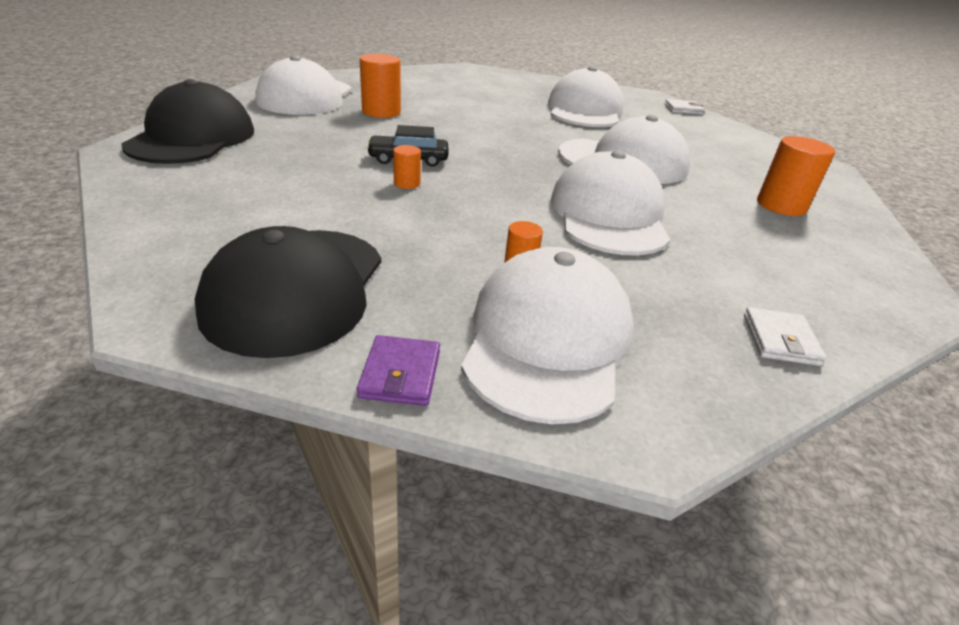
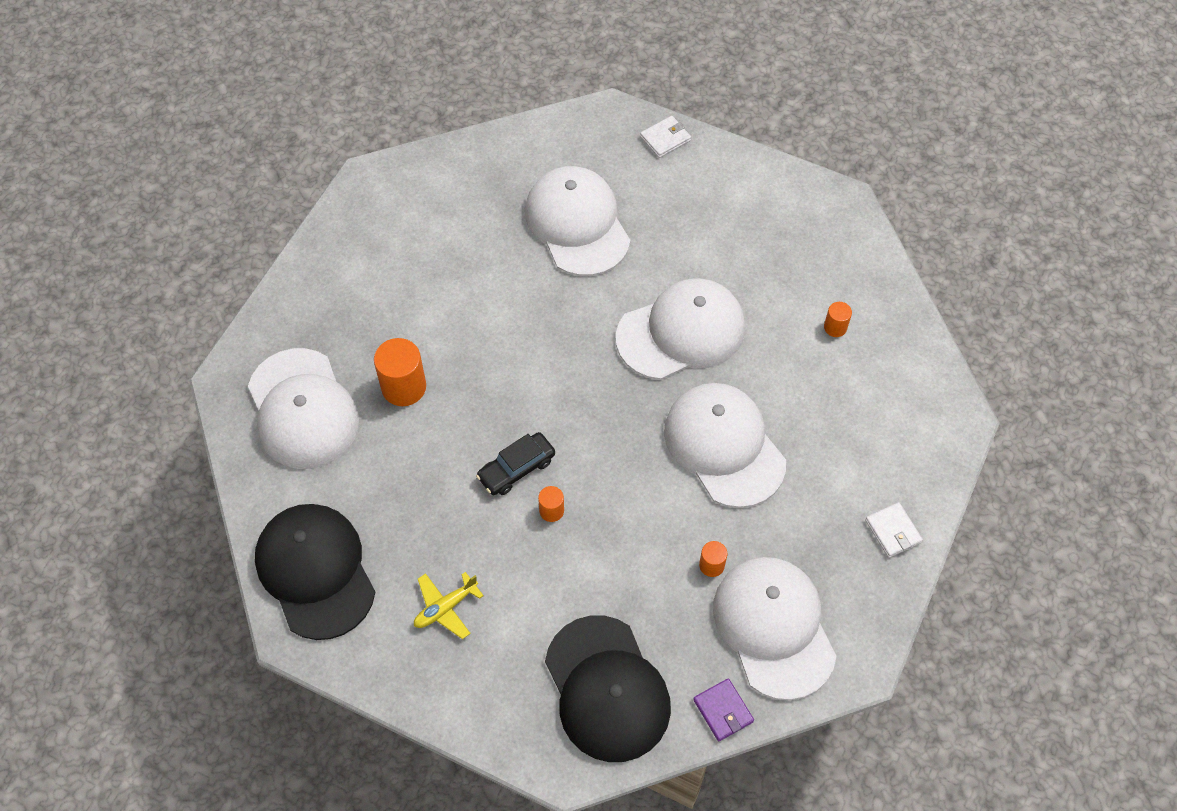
camera: 30 degrees left, 25 degrees up
orange cylinder [757,136,835,216] -> orange cylinder [824,302,852,337], size x0.53
none -> yellow plane [414,572,484,639]

